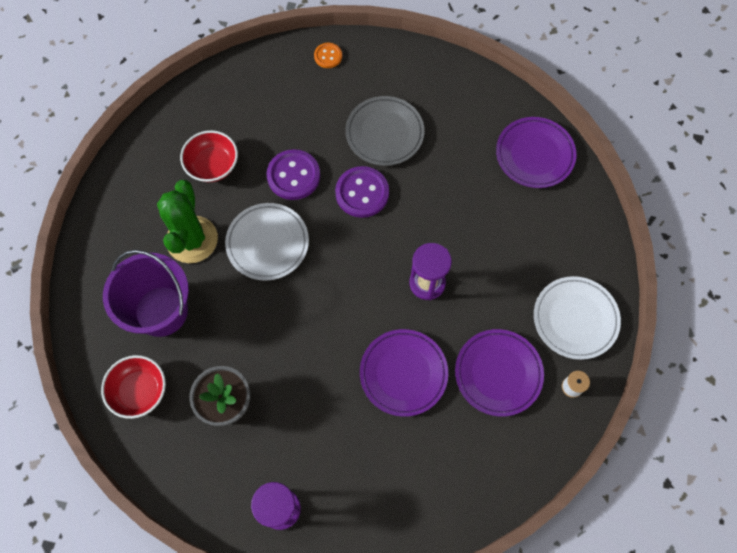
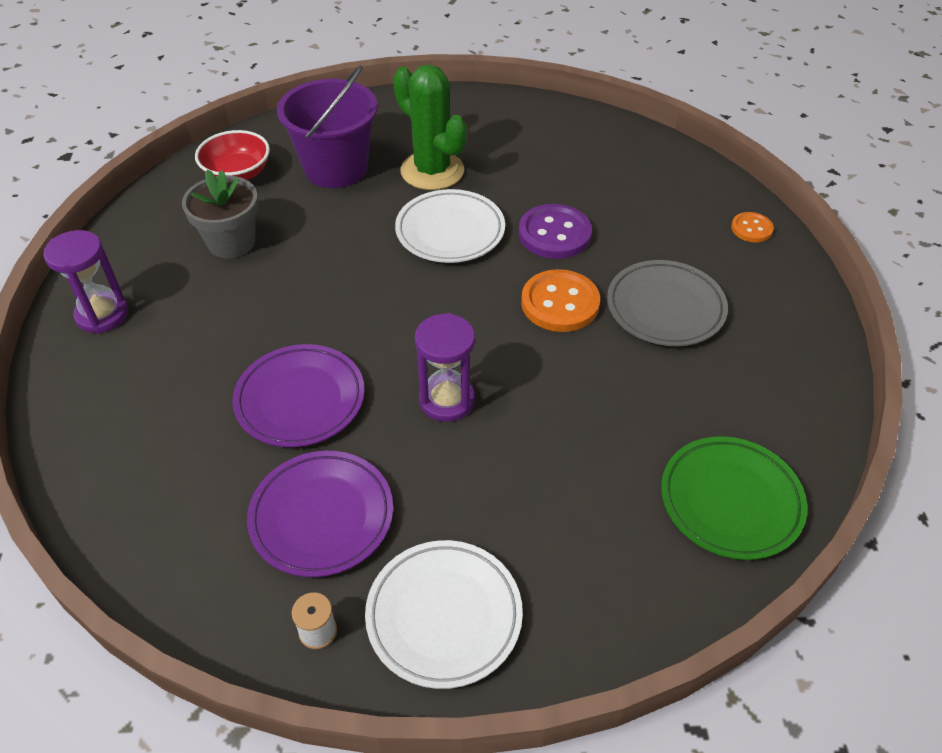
camera: 75 degrees right, 20 degrees down
green cactus [157,180,218,263] -> green cactus turned 60 degrees clockwise [393,65,467,190]
red bowl [180,130,238,182] -> none
purple button [335,166,389,218] -> orange button [521,269,600,332]
purple plate [496,117,576,188] -> green plate [661,436,808,560]

